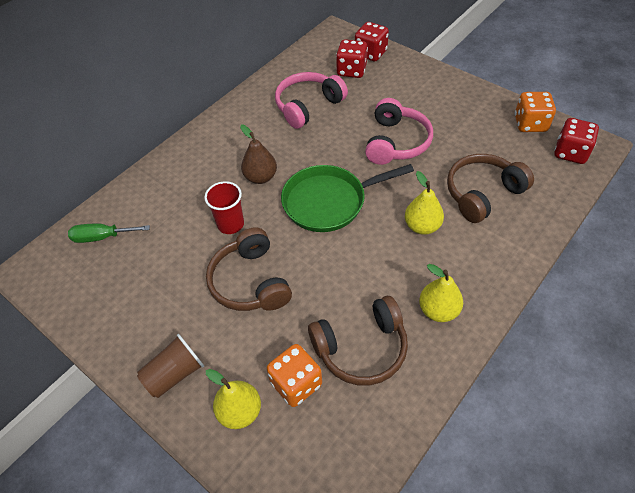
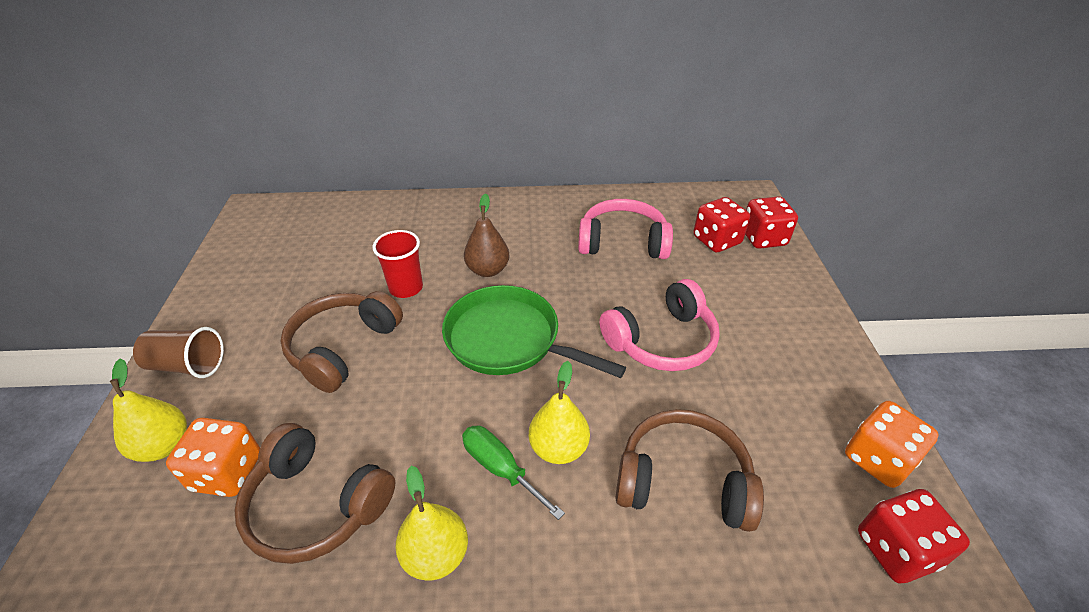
camera: 45 degrees right, 10 degrees down
green screwdriver [68,224,150,243] -> green screwdriver moved to [462,425,565,520]

